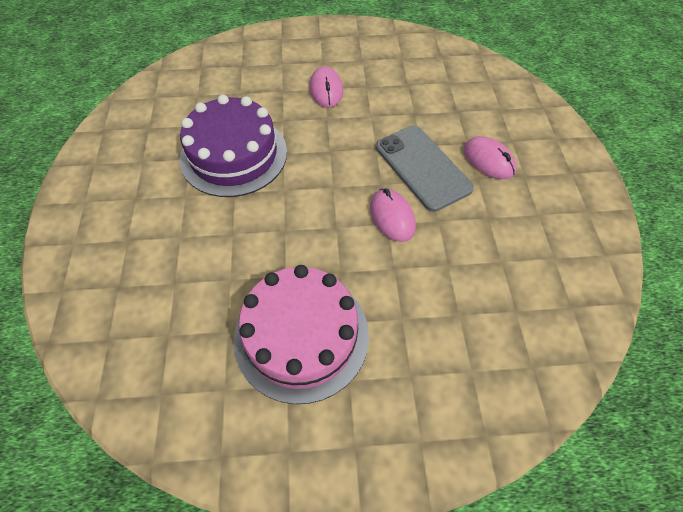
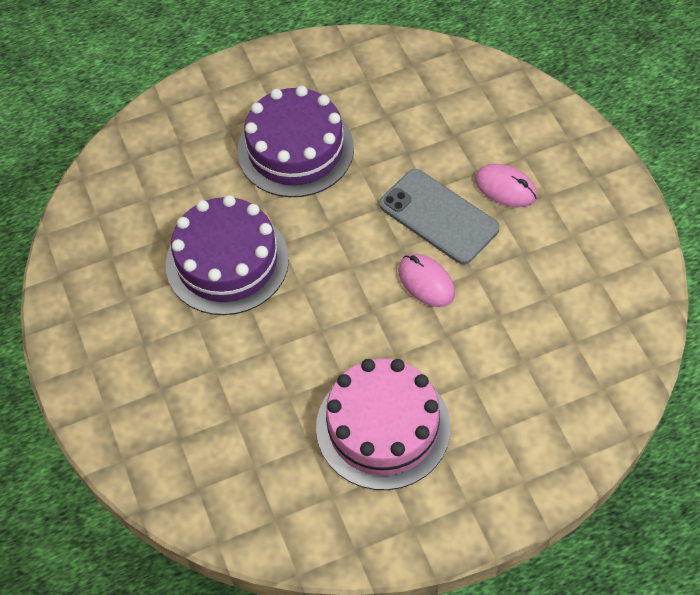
camera: 15 degrees left, 0 degrees up
pink mouse [309,66,343,108] -> purple cake [238,86,354,197]

